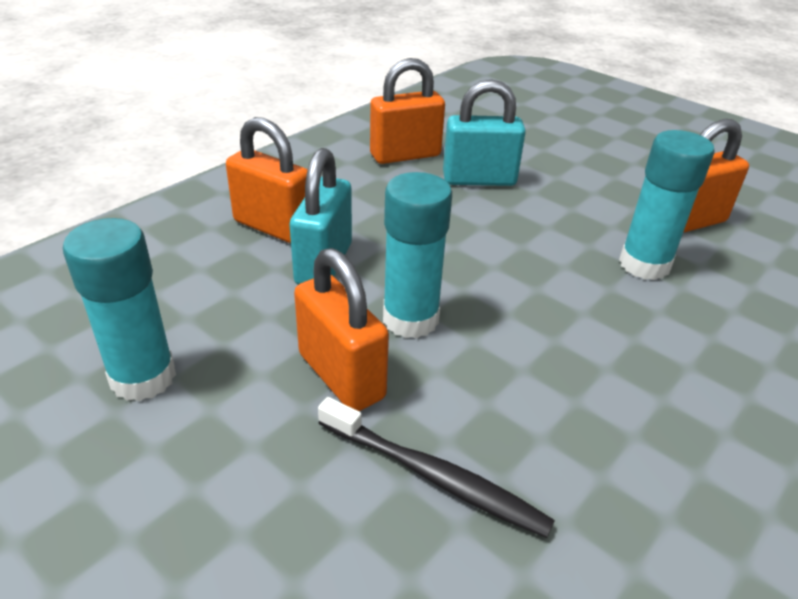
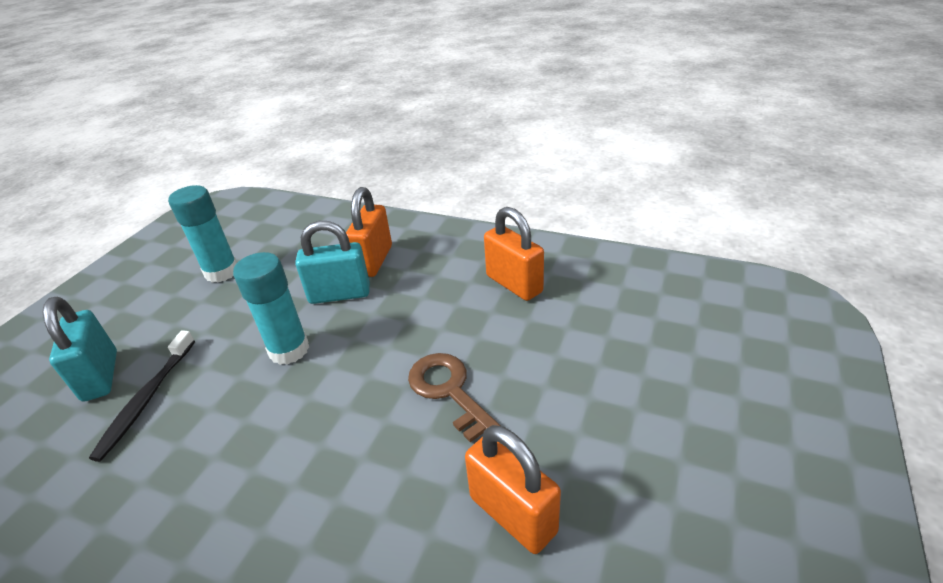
camera: 75 degrees right, 0 degrees up
orange padlock [294,248,389,411] -> none
turquoise padlock [443,79,526,186] -> turquoise padlock moved to [43,297,117,402]
turquoise glue stick [619,130,715,280] -> none
none -> brown key [408,353,501,442]

